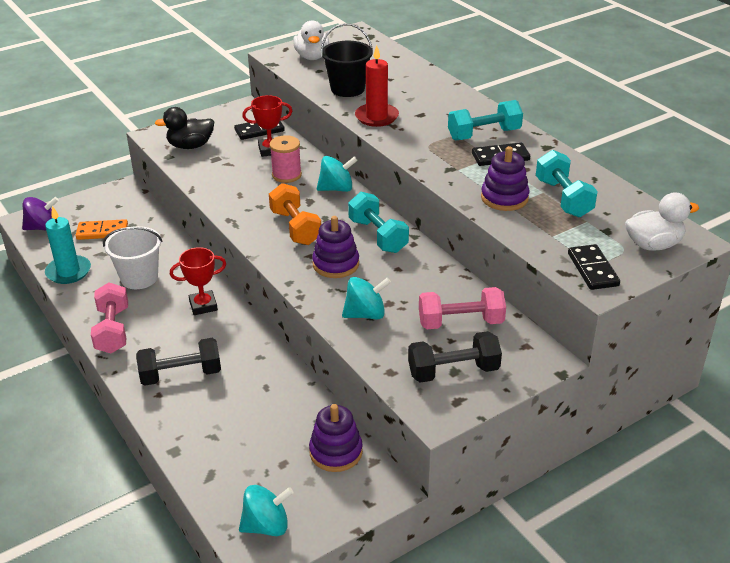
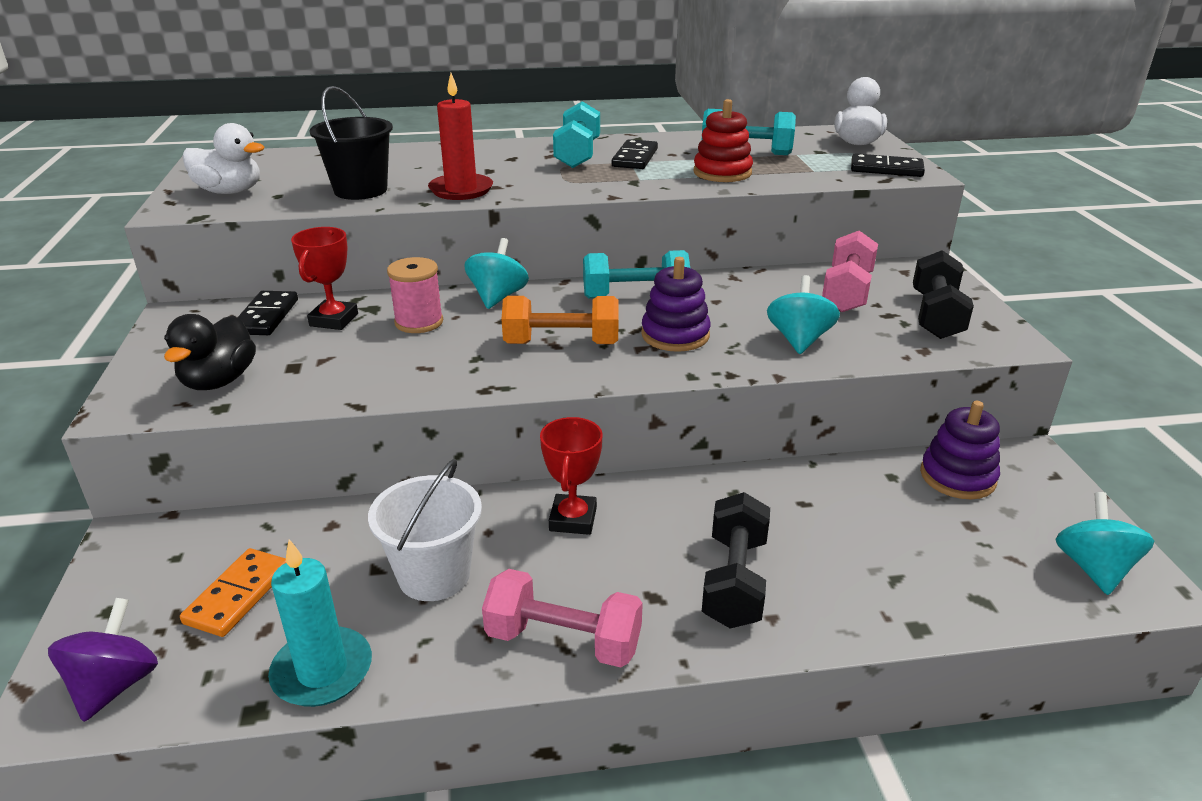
camera: 65 degrees left, 5 degrees down
purple stacking toy [481,146,529,211] -> red stacking toy [694,99,753,182]

